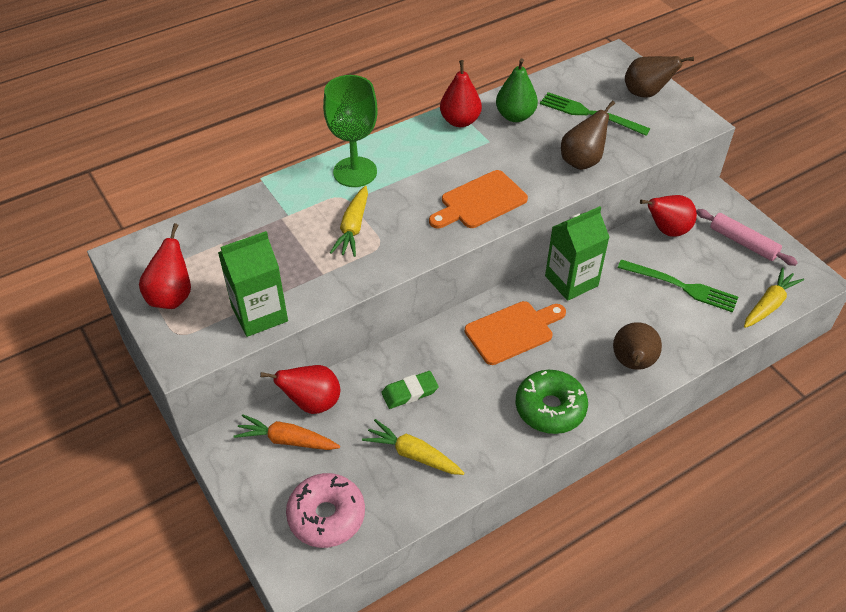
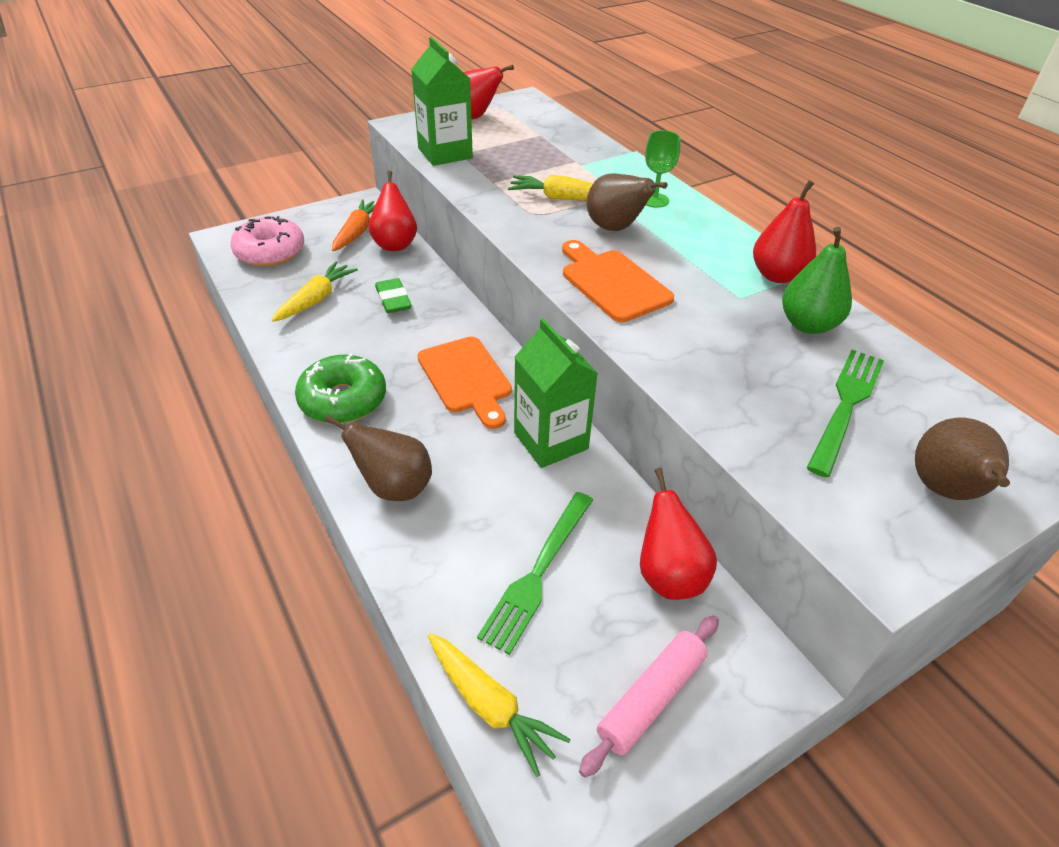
camera: 90 degrees right, 5 degrees down
green goblet [323,75,378,187] -> green goblet [645,130,681,208], size x0.54
brown pear [561,101,615,170] -> brown pear moved to [587,173,667,231]

